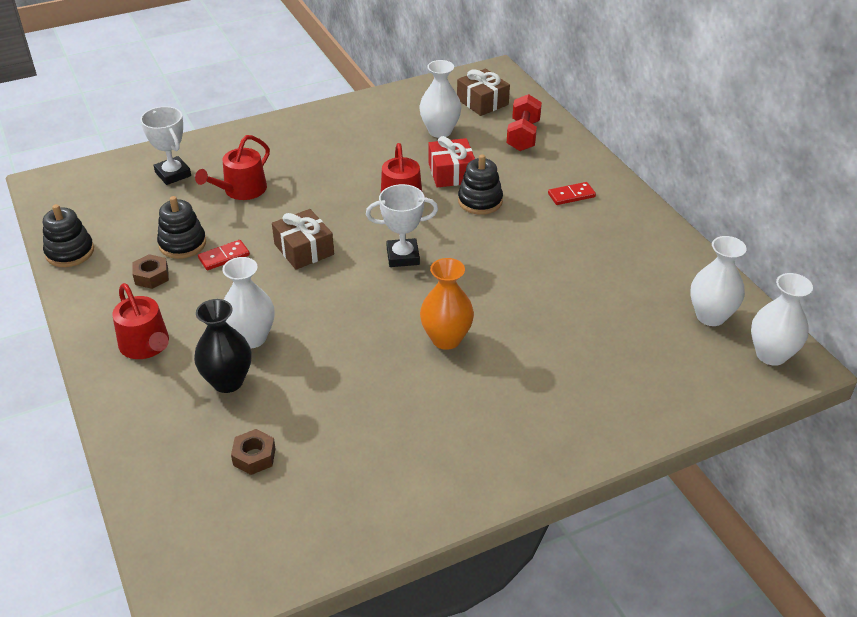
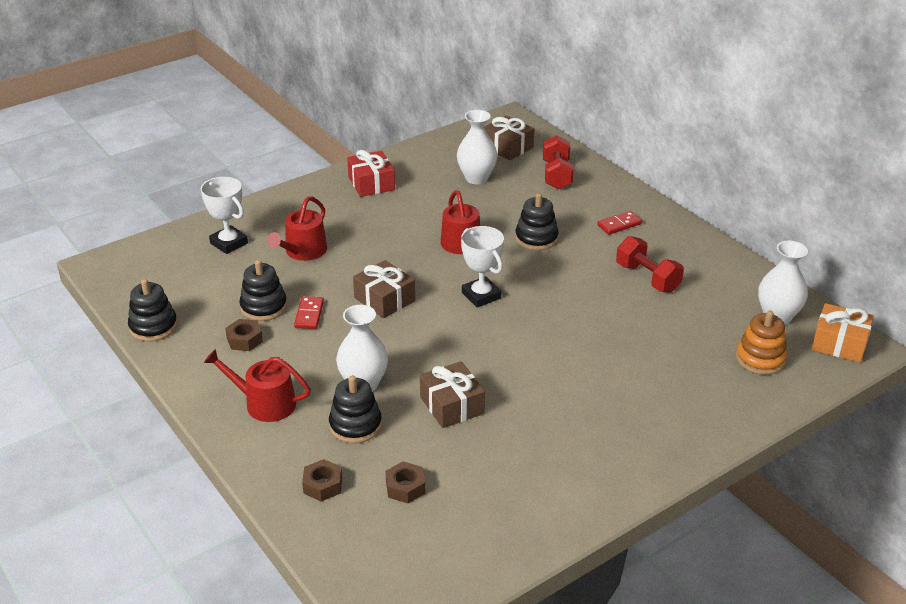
camera: 10 degrees left, 5 degrees down
red watering can [112,283,169,359] -> red watering can turned 150 degrees clockwise [204,349,311,422]
black vase [194,299,251,393] -> black stacking toy [329,375,382,444]
red domino [198,240,250,270] -> red domino turned 45 degrees counterclockwise [294,296,324,329]
white trophy [366,184,438,267] -> white trophy turned 75 degrees clockwise [461,226,504,308]
orange vase [420,258,474,350] -> none
red gift [428,136,475,187] -> red gift moved to [347,150,395,197]
white vase [751,273,813,366] -> orange gift [812,303,874,363]
none -> brown nut [302,459,342,502]
none -> brown gift [420,361,485,428]
none -> red dumbbell [616,236,684,293]
none -> orange stacking toy [736,310,787,375]

